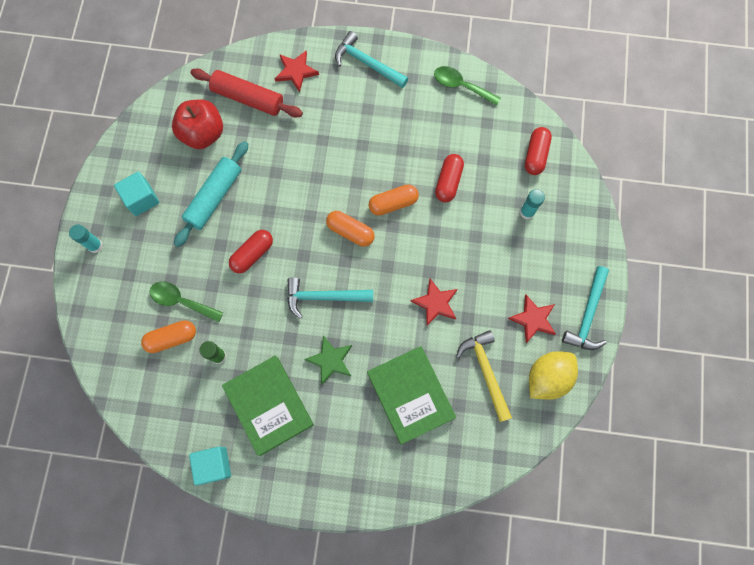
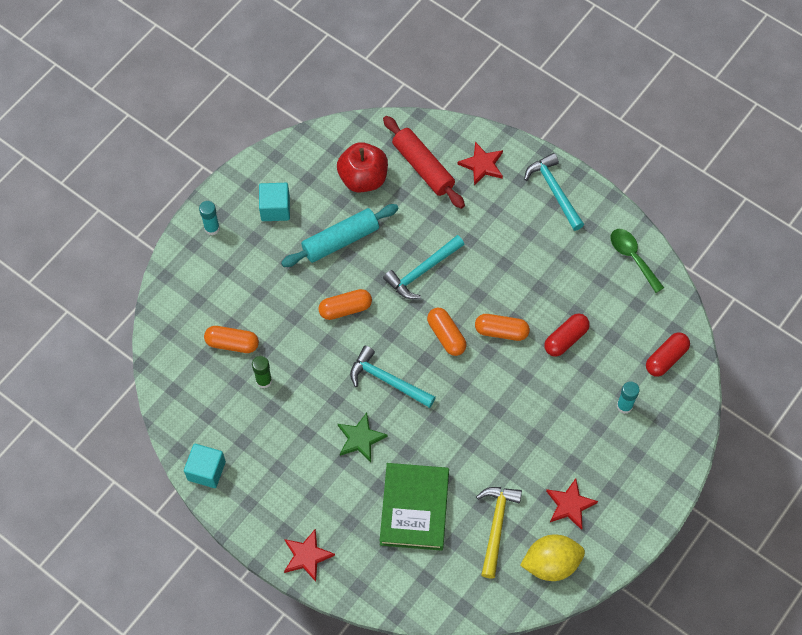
camera: 30 degrees right, 10 degrees down
green spoon [150,281,223,322] -> none
green book [222,356,314,456] -> none
red capsule [229,230,273,273] -> orange capsule [318,289,372,320]
red star [411,279,458,326] -> red star moved to [284,529,335,582]
turquoise hammer [562,266,609,350] -> turquoise hammer moved to [383,235,465,299]

